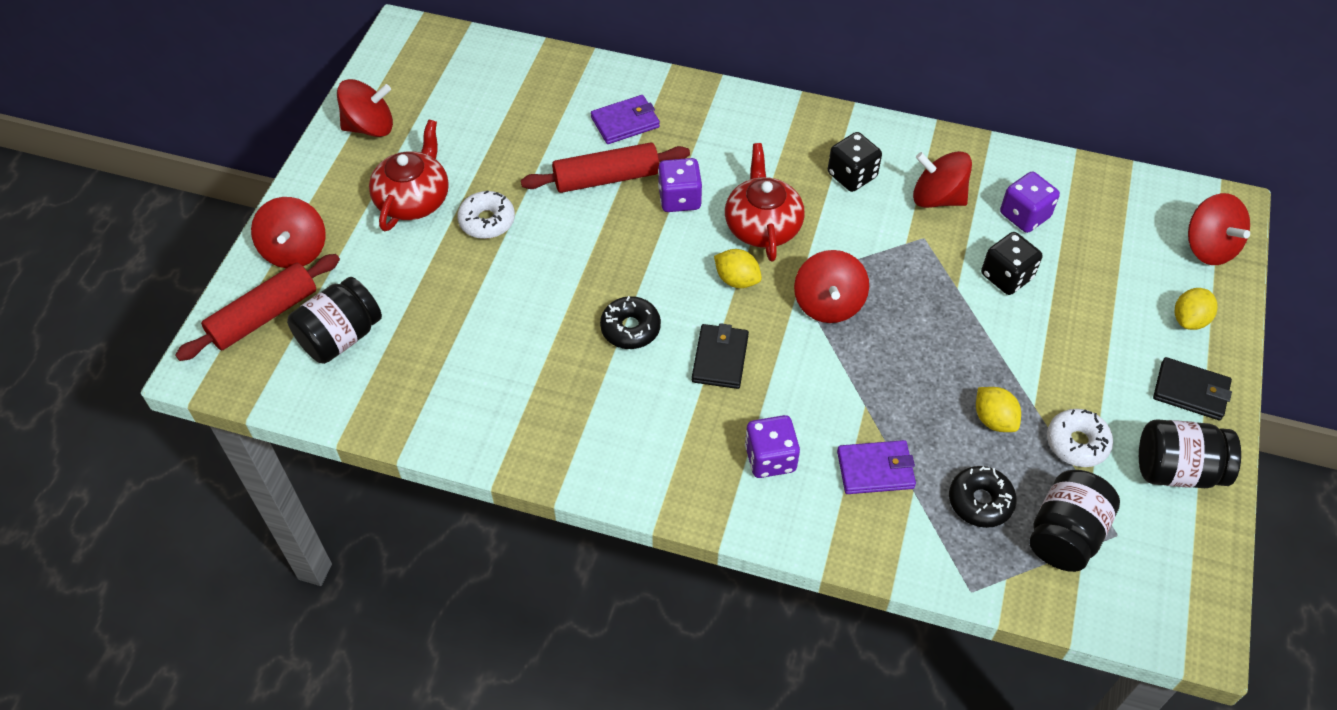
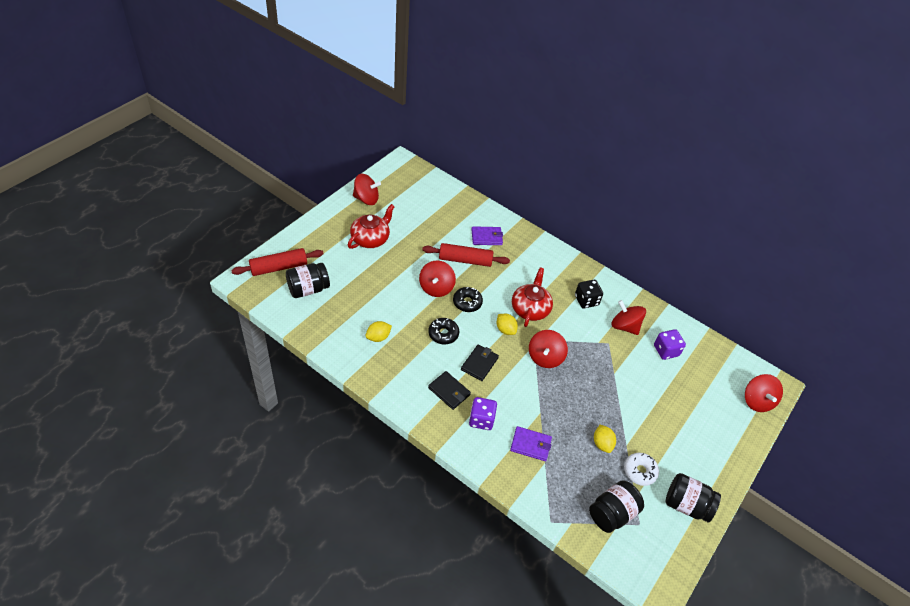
camera: 15 degrees right, 5 degrees down
red spinning top [251,197,326,268] -> red spinning top moved to [419,260,456,297]
white donut [457,190,515,239] -> none
purple dice [658,158,702,212] -> none
black donut [949,466,1017,528] -> black donut moved to [453,287,483,312]
black dice [981,232,1042,295] -> none
black wallet [1153,357,1232,421] -> black wallet moved to [428,371,471,410]
yellow lemon [1175,288,1218,330] -> yellow lemon moved to [365,321,392,342]

